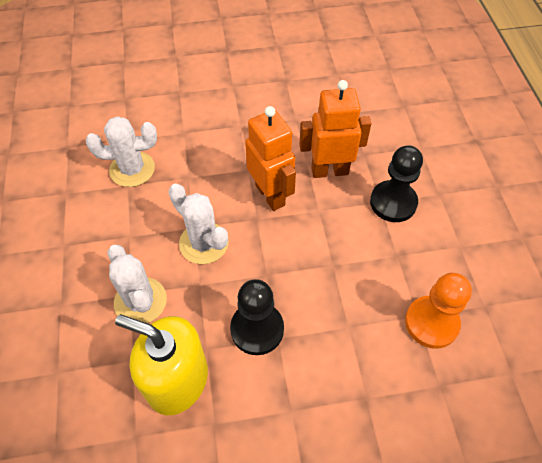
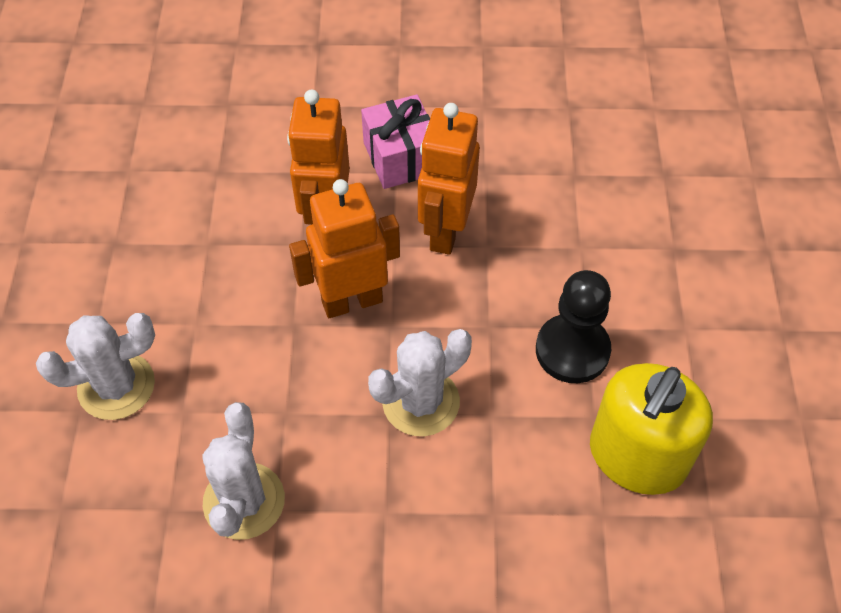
camera: 80 degrees left, 0 degrees up
white cactus [107,245,167,323] -> white cactus moved to [36,313,155,420]
black pawn [370,146,423,222] -> pink gift [361,94,430,189]
orange pawn [405,273,472,349] -> none
none -> orange robot [418,103,480,255]

